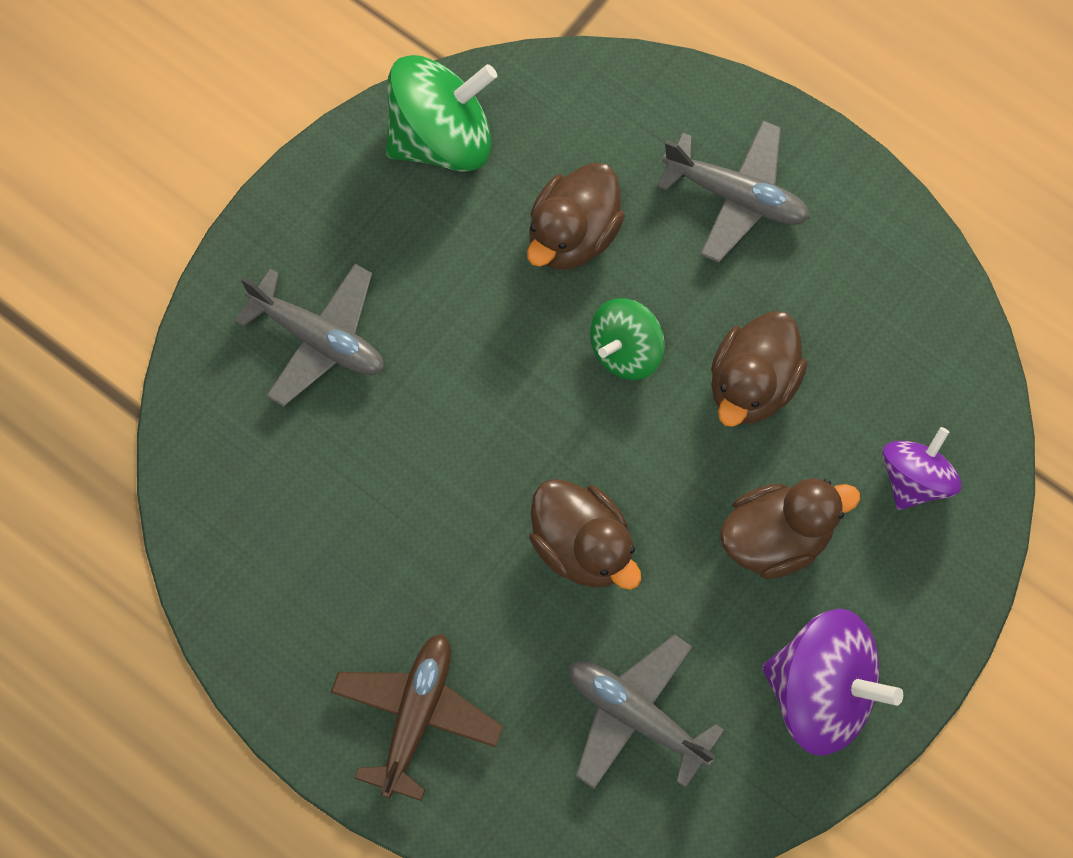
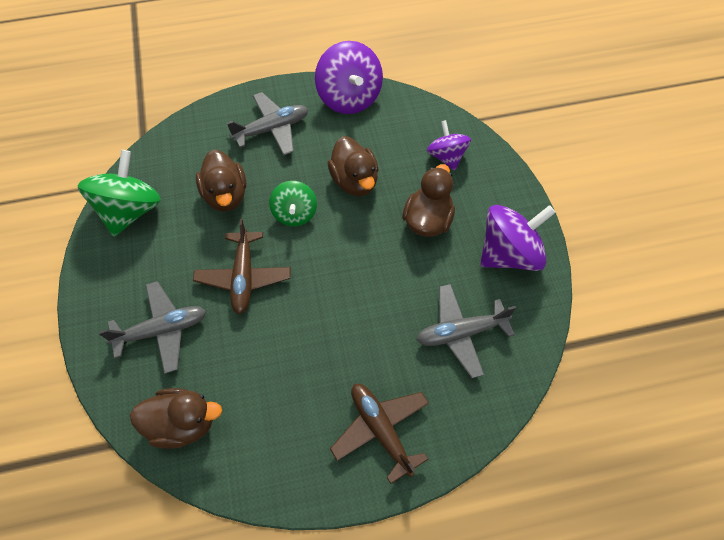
camera: 50 degrees left, 10 degrees down
brown duck [529,479,641,590] -> brown duck moved to [130,388,222,449]
none -> brown plane [193,219,291,314]
none -> purple spinning top [315,41,383,114]

